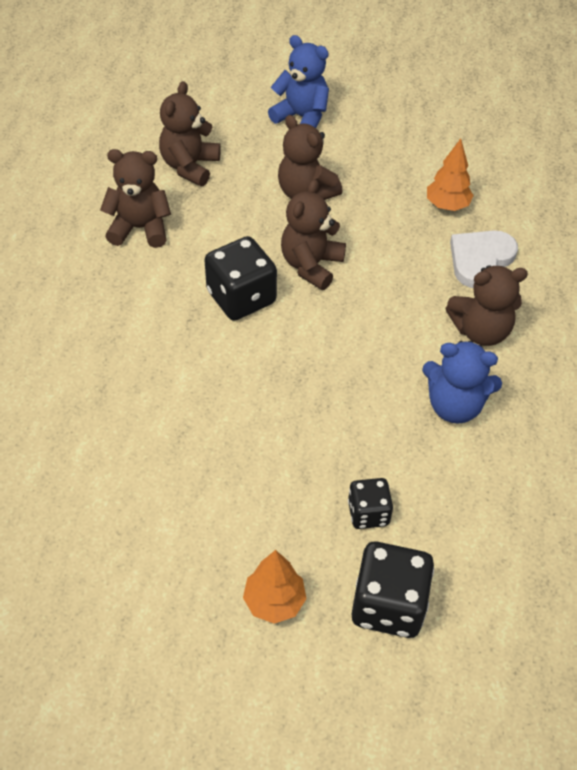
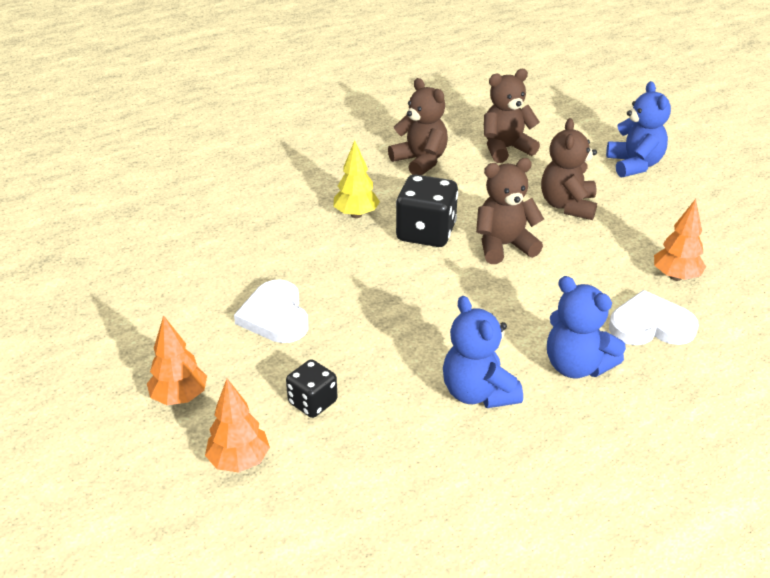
camera: 50 degrees right, 15 degrees down
black dice [351,542,434,638] -> orange tree [205,379,270,473]
brown teddy bear [445,265,528,346] -> blue teddy bear [547,276,626,378]
none -> white heart [234,279,308,343]
none -> yellow tree [333,140,380,218]

